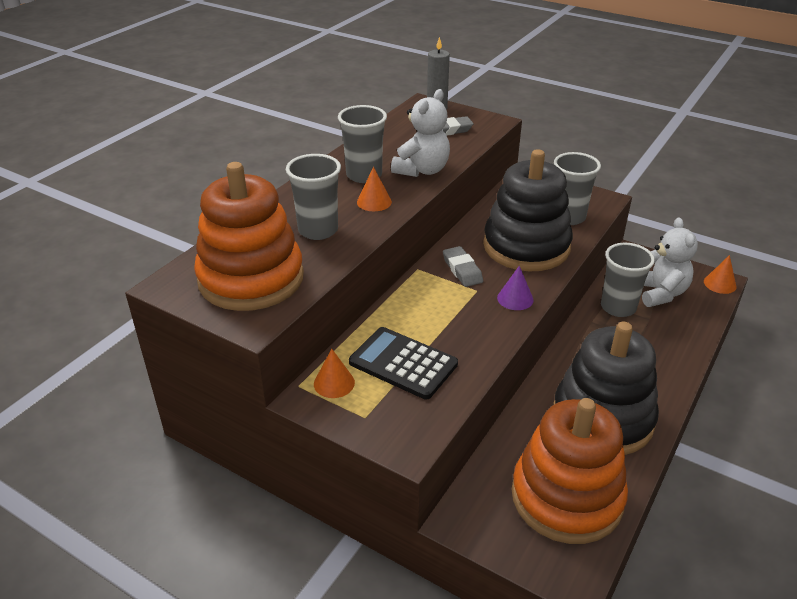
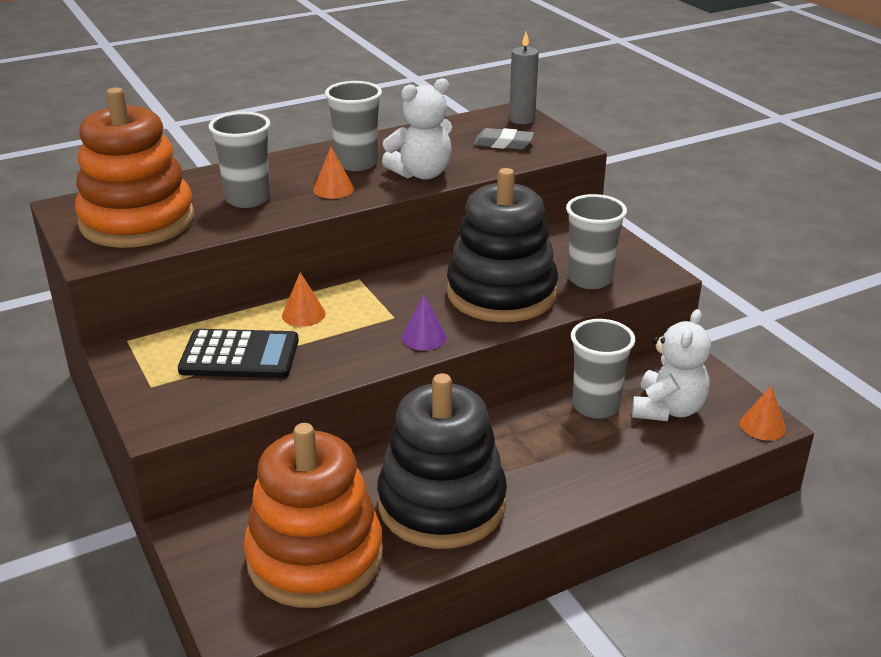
camera: 30 degrees right, 5 degrees down
orange cone [314,349,355,398] -> orange cone moved to [282,272,326,327]
black calculator [349,327,458,400] -> black calculator turned 120 degrees clockwise [178,329,299,378]
grey eraser [443,246,483,287] -> none

